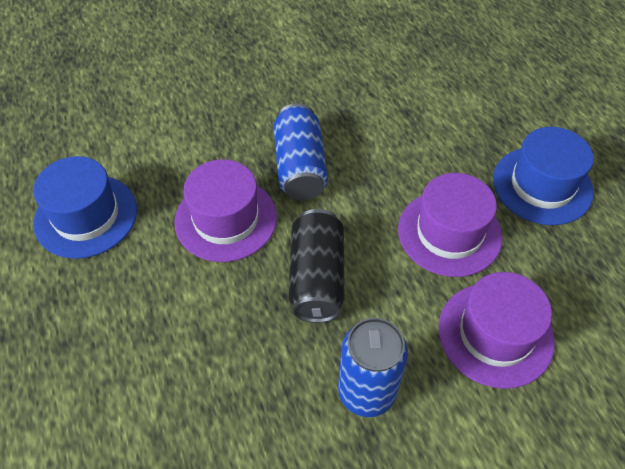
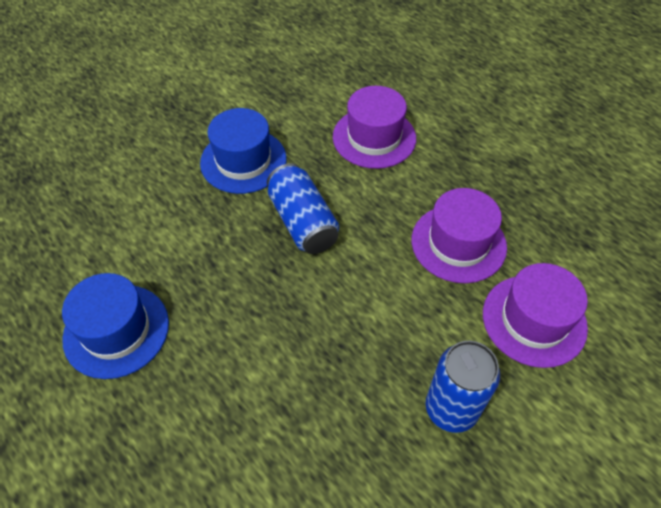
camera: 20 degrees left, 0 degrees up
purple hat [174,159,277,262] -> purple hat moved to [333,86,416,169]
black can [289,209,345,323] -> none
blue hat [493,127,594,225] -> blue hat moved to [200,108,287,194]

